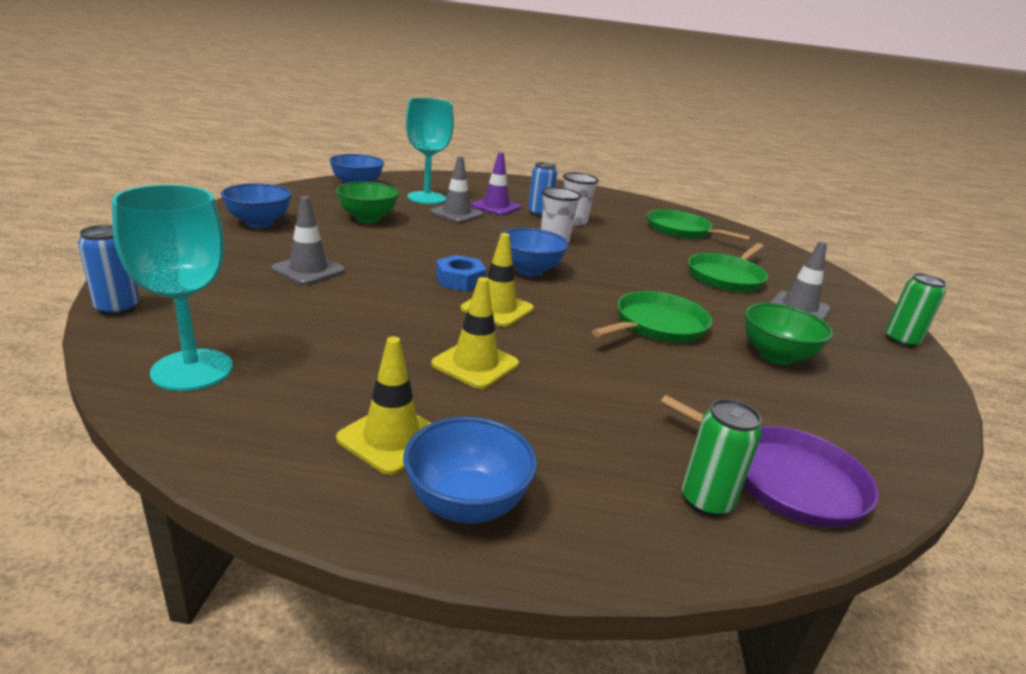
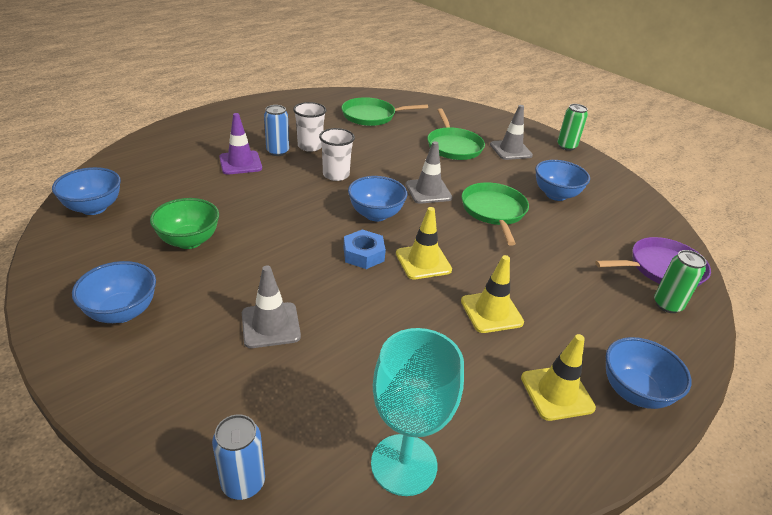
camera: 50 degrees left, 10 degrees up
turquoise goblet [406,98,454,204] -> none
grey traffic cone [430,156,483,223] -> grey traffic cone moved to [405,141,452,204]
green bowl [744,303,833,365] -> blue bowl [535,160,590,201]

